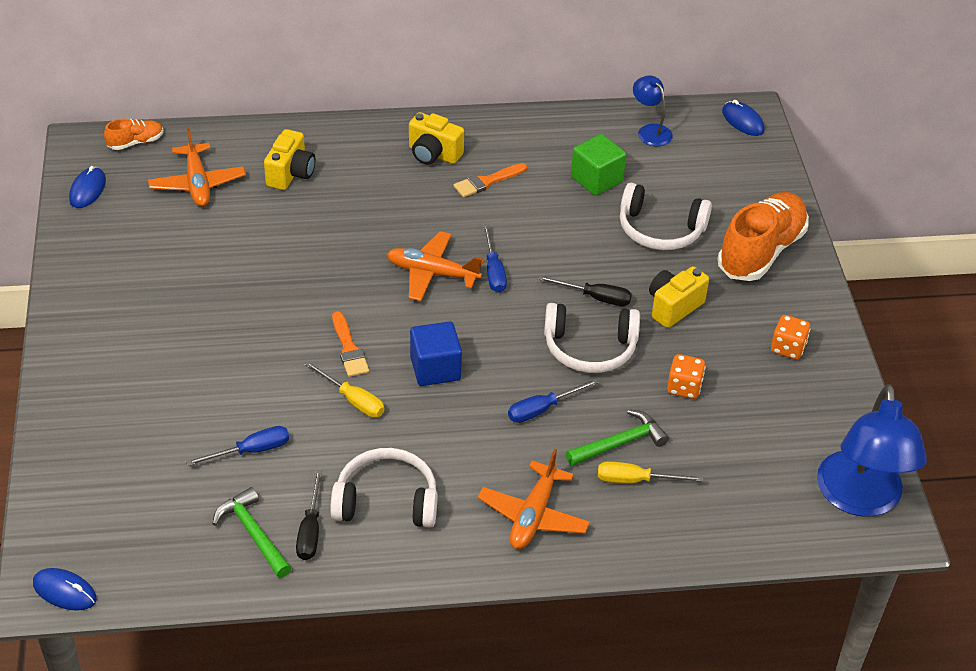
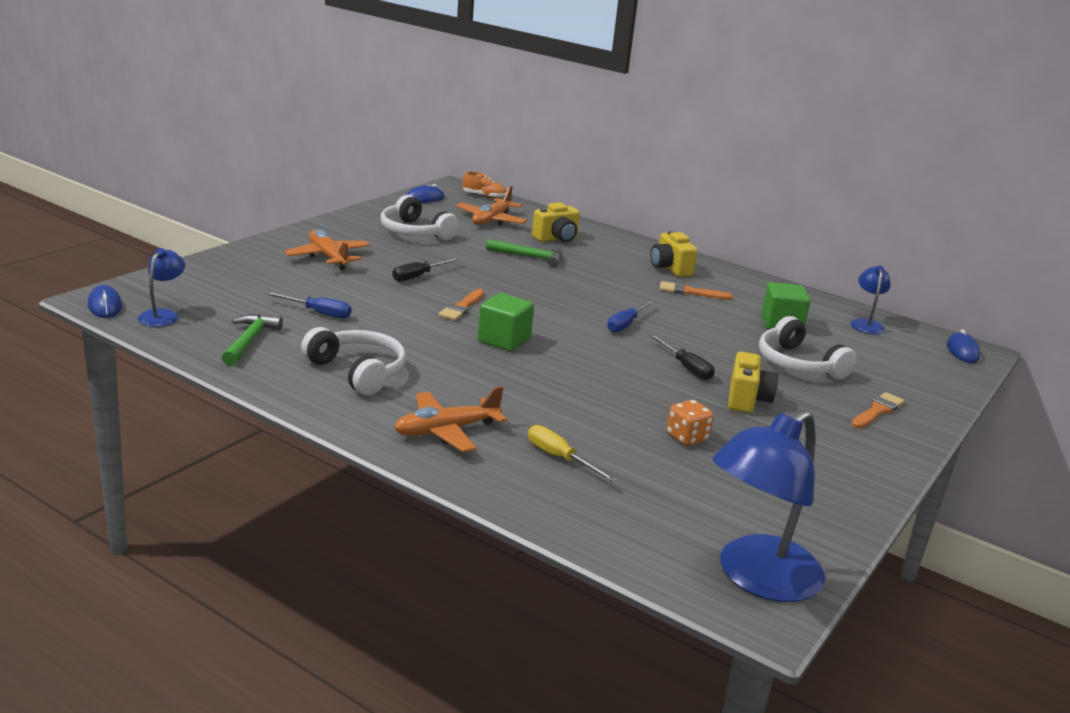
camera: 40 degrees right, 20 degrees down
black screwdriver [296,470,322,560] -> black screwdriver moved to [392,257,460,281]
yellow screwdriver [304,361,384,417] -> none
orange plane [387,231,483,301] -> orange plane moved to [284,230,370,270]
blue cube [410,321,462,386] -> green cube [478,293,534,351]
blue screwdriver [508,379,599,423] -> none
white headphones [544,303,640,373] -> white headphones moved to [381,195,459,240]
green hammer [566,410,669,466] -> green hammer moved to [486,239,563,267]
yellow camera [649,266,709,328] -> yellow camera turned 105 degrees clockwise [728,352,778,413]
orange shoe [717,192,809,281] -> orange brush [851,392,905,428]
orange dice [771,315,810,360] -> none
none -> blue lamp [138,248,185,327]

